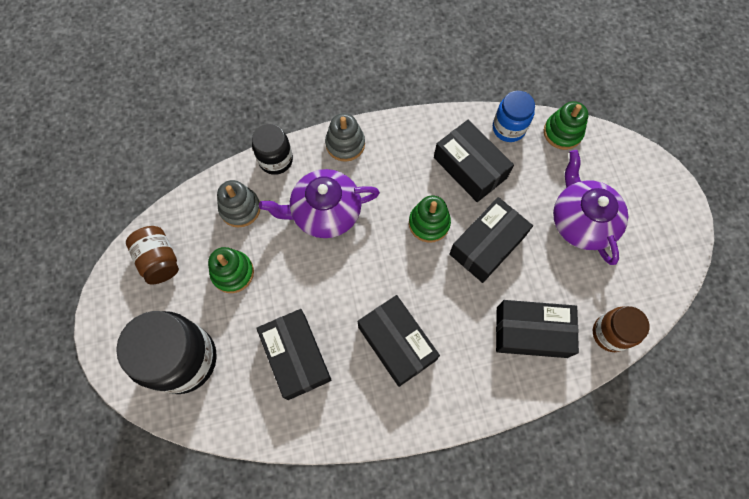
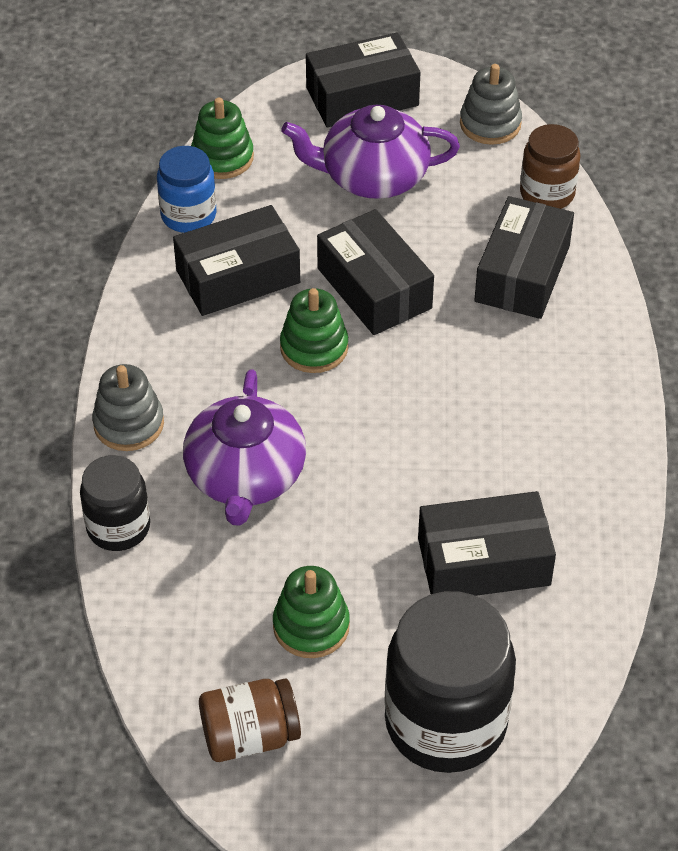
camera: 75 degrees left, 20 degrees down
grey stacking toy [217,180,260,228] -> grey stacking toy moved to [460,64,522,145]
black box [358,295,440,387] -> black box moved to [306,32,421,127]

